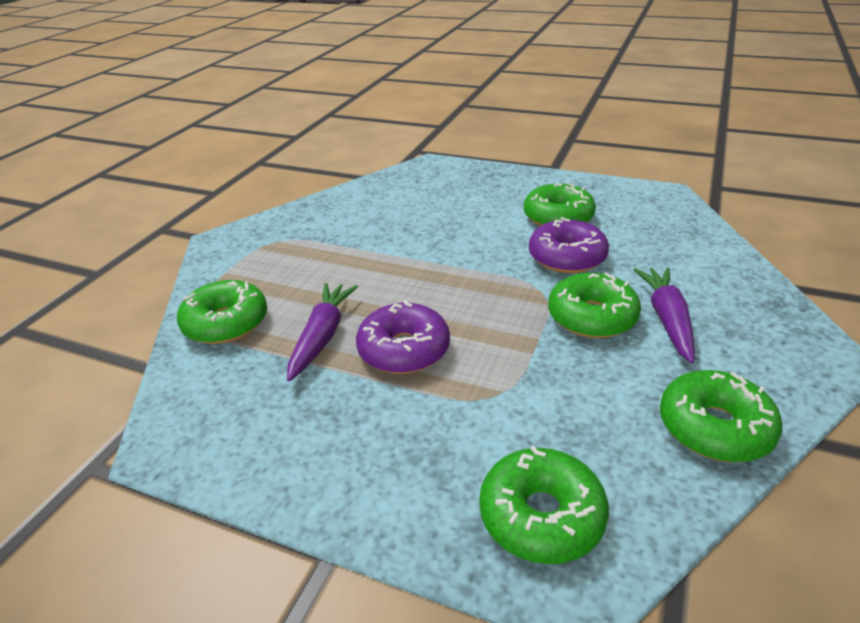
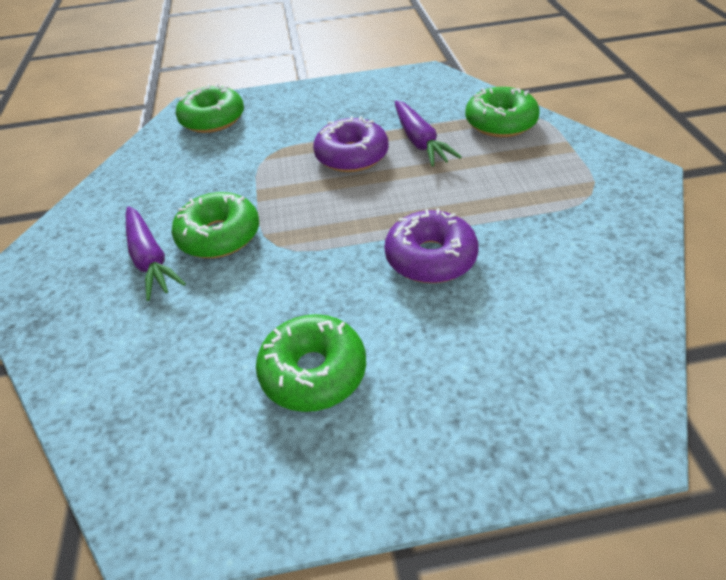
camera: 150 degrees right, 10 degrees up
purple donut [529,217,609,273] -> purple donut moved to [384,208,479,283]
green donut [660,370,782,462] -> none

